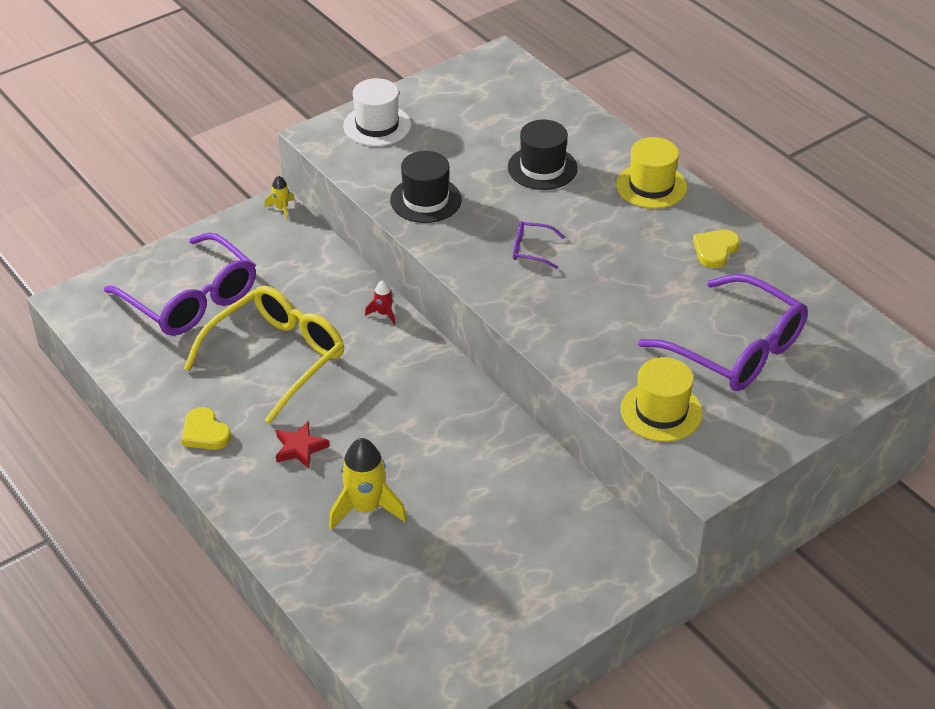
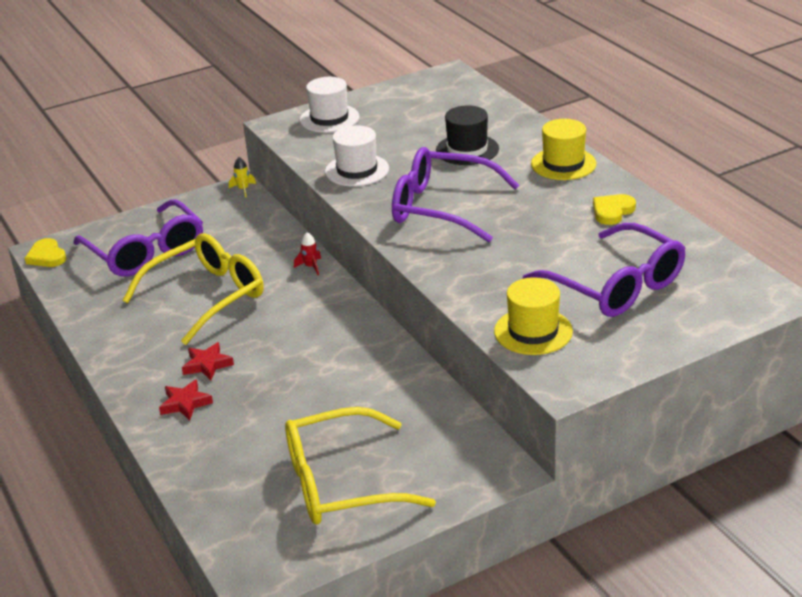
camera: 10 degrees right, 10 degrees down
yellow heart [182,407,231,450] -> yellow heart moved to [25,238,66,267]
yellow rocket [329,438,407,530] -> none
black hat [390,151,462,223] -> white hat [325,125,389,186]
purple glasses [513,221,565,269] -> purple glasses [392,147,520,242], size x2.41
none -> red star [159,379,213,420]
none -> yellow glasses [285,407,436,524]

